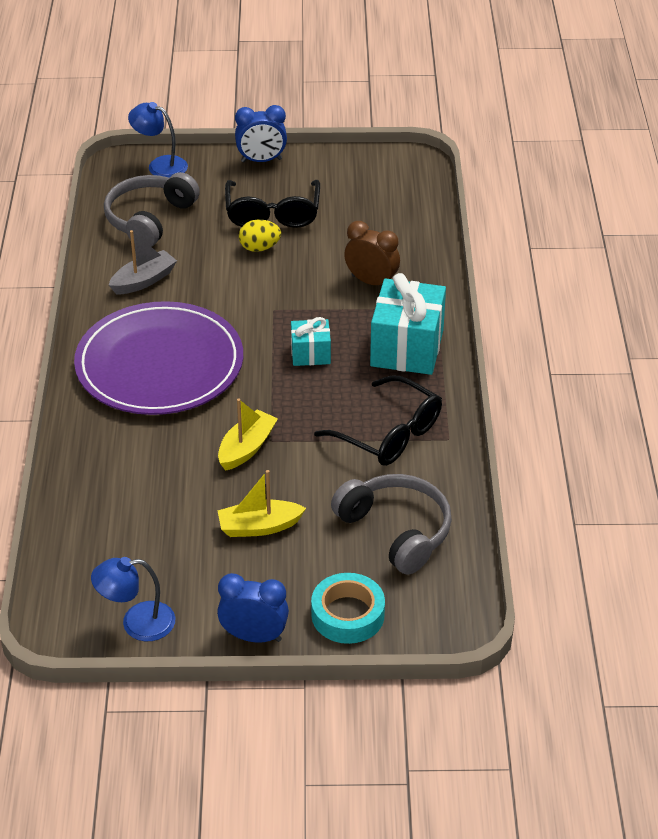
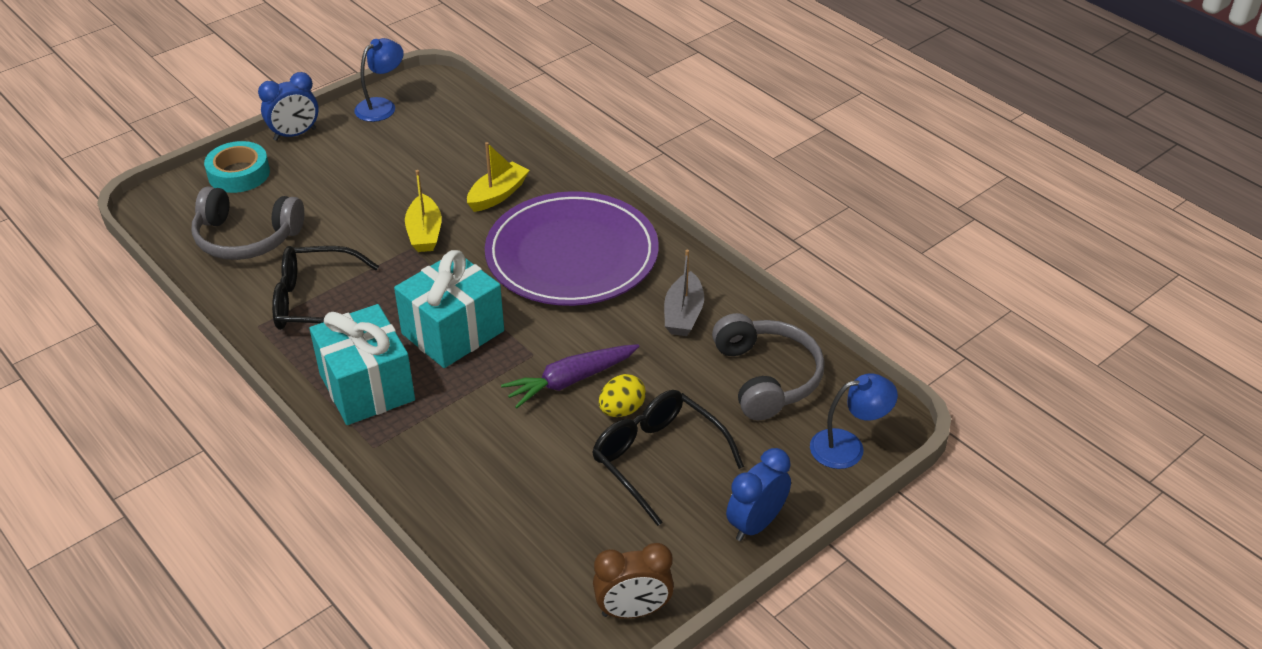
camera: 140 degrees right, 0 degrees up
yellow boat [217,470,306,537] -> yellow boat moved to [467,142,529,212]
turquoise gift [291,317,331,366] -> turquoise gift [394,250,504,368], size x1.87
brown clock [344,221,400,285] -> brown clock moved to [593,543,674,619]
none -> purple carrot [501,344,640,408]

